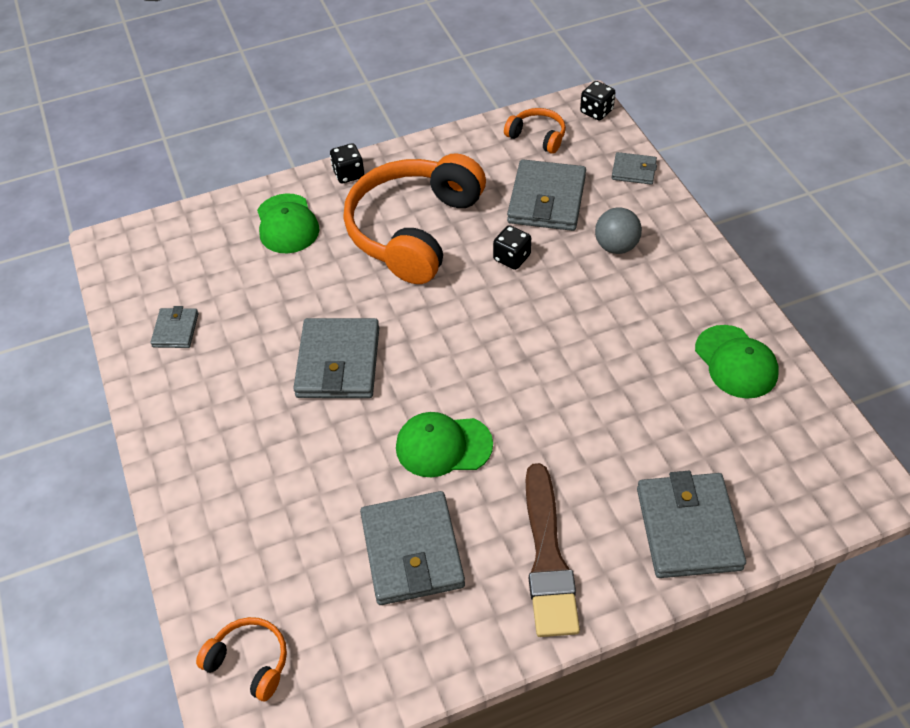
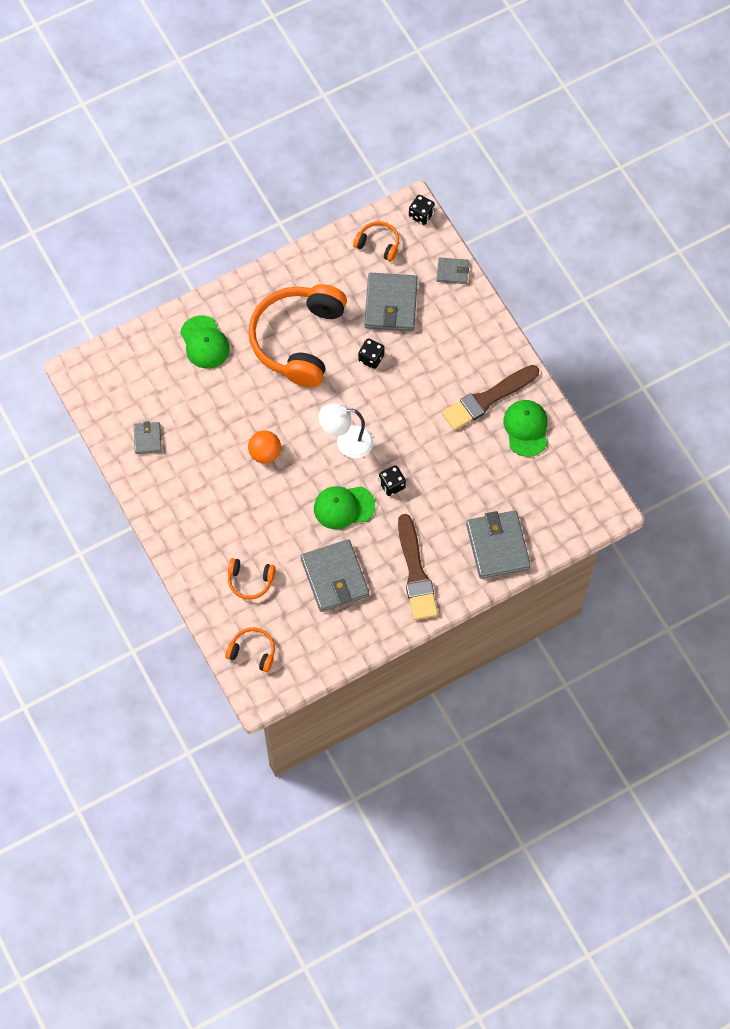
camera: 10 degrees left, 15 degrees up
grey wallet [293,318,379,398] -> orange ball [248,430,281,464]
black dice [330,143,364,183] -> black dice moved to [379,465,406,496]
grey ball [595,208,642,254] -> none
green cap [695,325,779,399] -> green cap turned 150 degrees counterclockwise [503,400,548,457]
none -> orange headphones [228,558,275,600]
none -> white lamp [318,403,373,458]
none -> brown brush [442,365,539,431]

